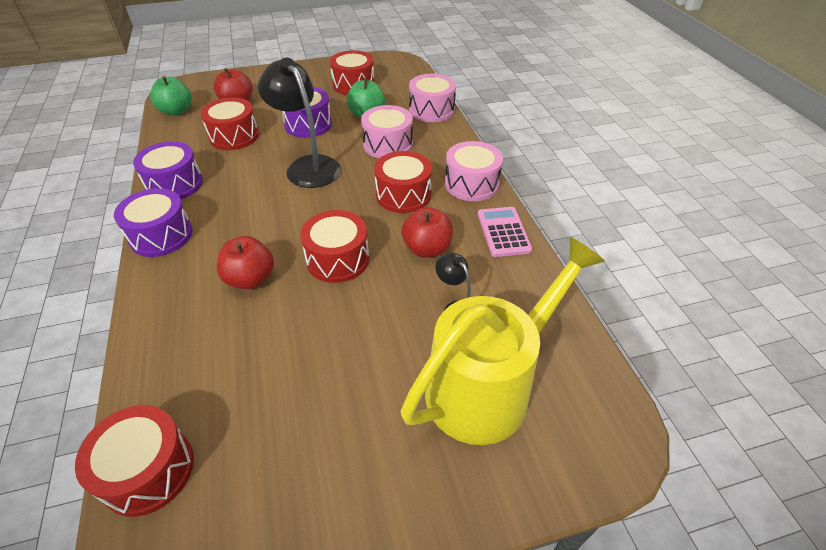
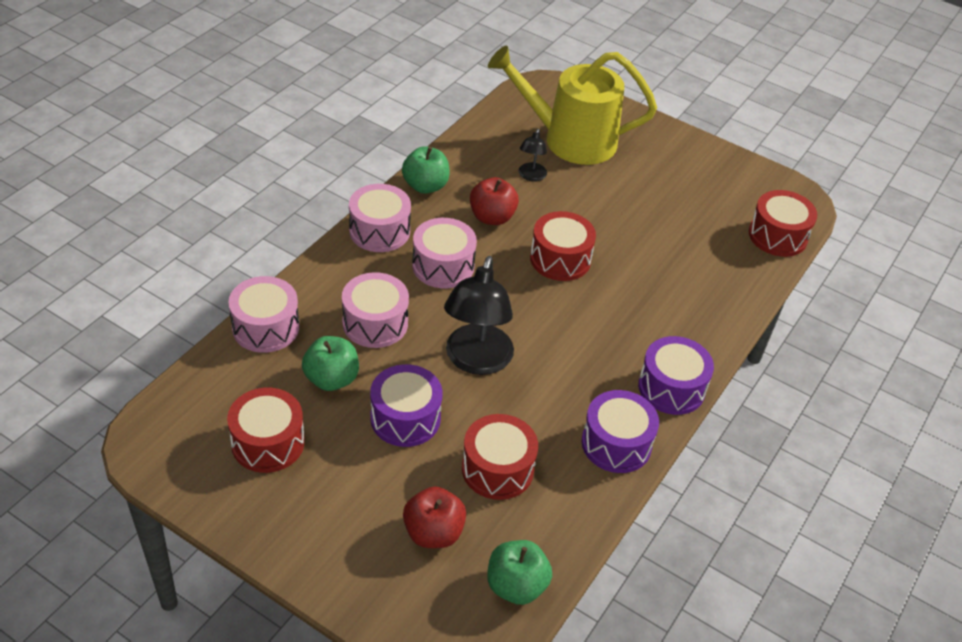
camera: 135 degrees left, 0 degrees up
red apple [217,236,274,289] -> none
red drum [374,151,432,213] -> pink drum [412,218,477,288]
pink calculator [478,207,532,257] -> green apple [402,146,450,194]

